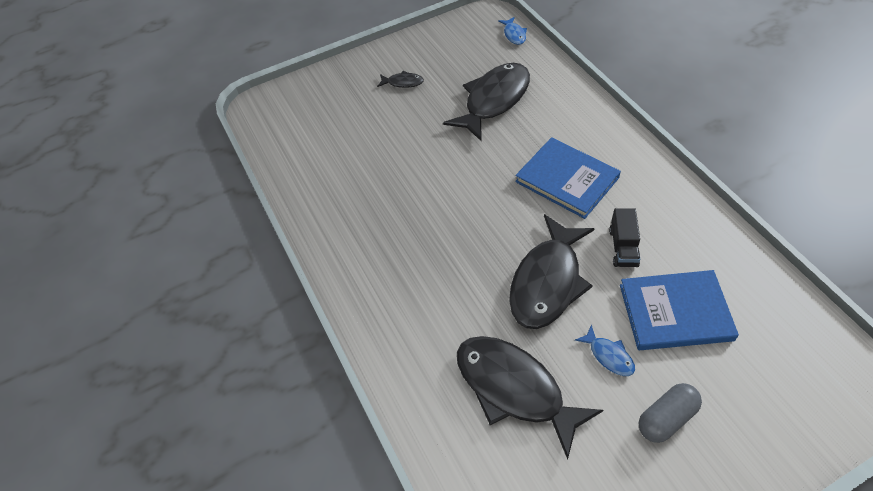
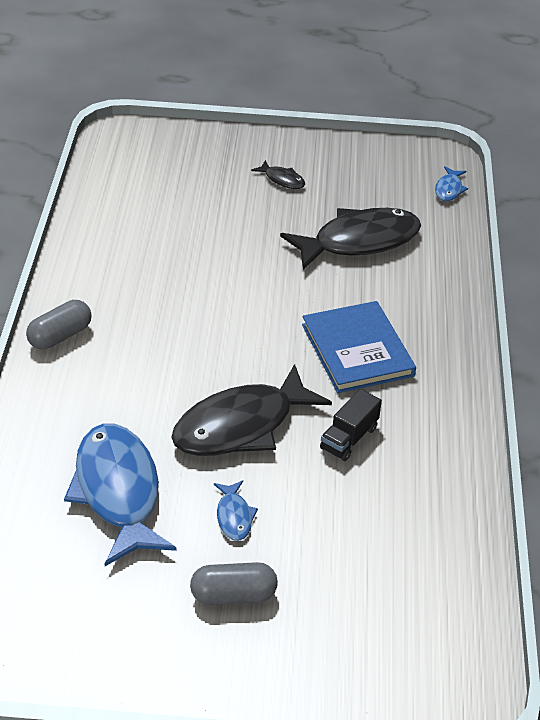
camera: 25 degrees right, 10 degrees down
black fish [457,336,603,460] -> blue fish [64,424,177,566]
blue book [620,270,739,350] -> none
none -> grey capsule [26,300,92,350]

